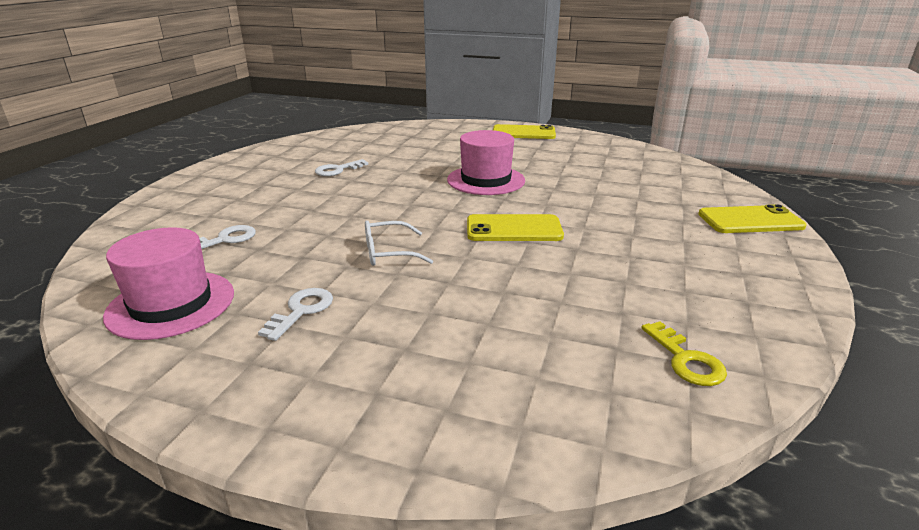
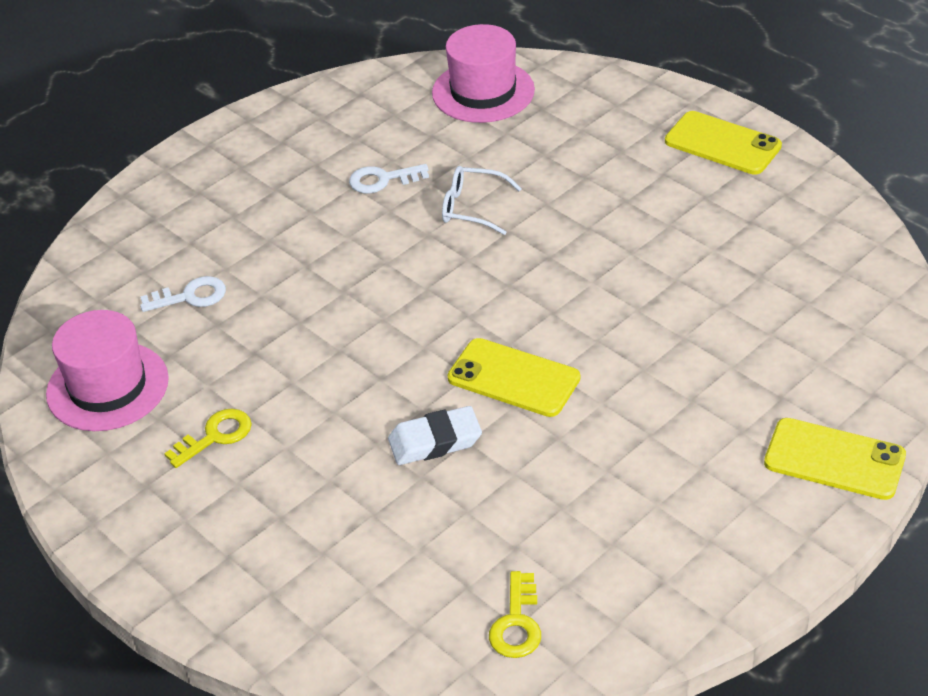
camera: 30 degrees right, 15 degrees up
white key [258,288,333,341] -> yellow key [164,409,252,468]
white glasses [365,220,433,266] -> white glasses moved to [442,166,522,235]
pink hat [447,130,525,195] -> pink hat moved to [432,24,535,123]
none -> white eraser [388,406,482,465]

